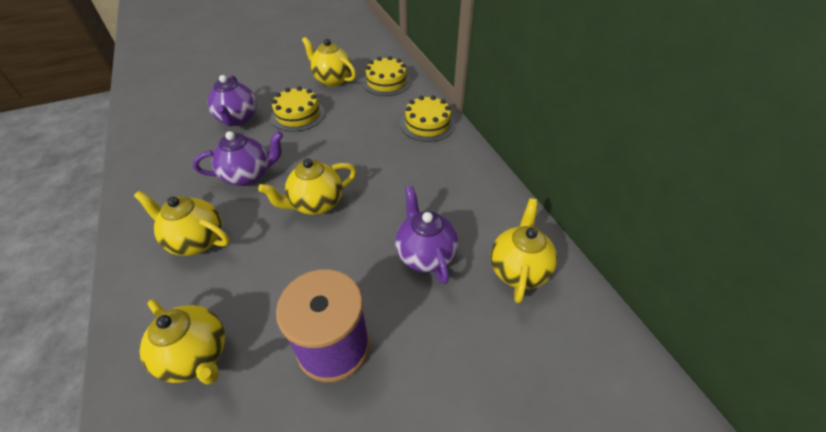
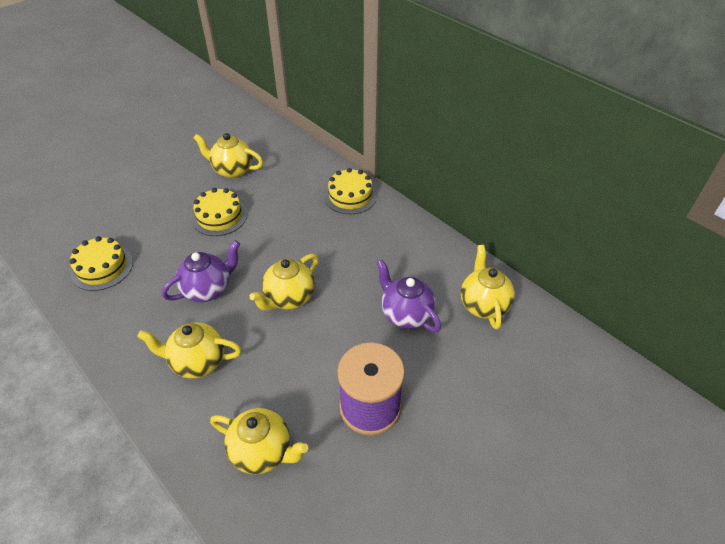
camera: 20 degrees left, 0 degrees up
purple teapot [207,75,257,126] -> none
yellow cake [362,56,411,96] -> yellow cake moved to [70,236,133,291]

